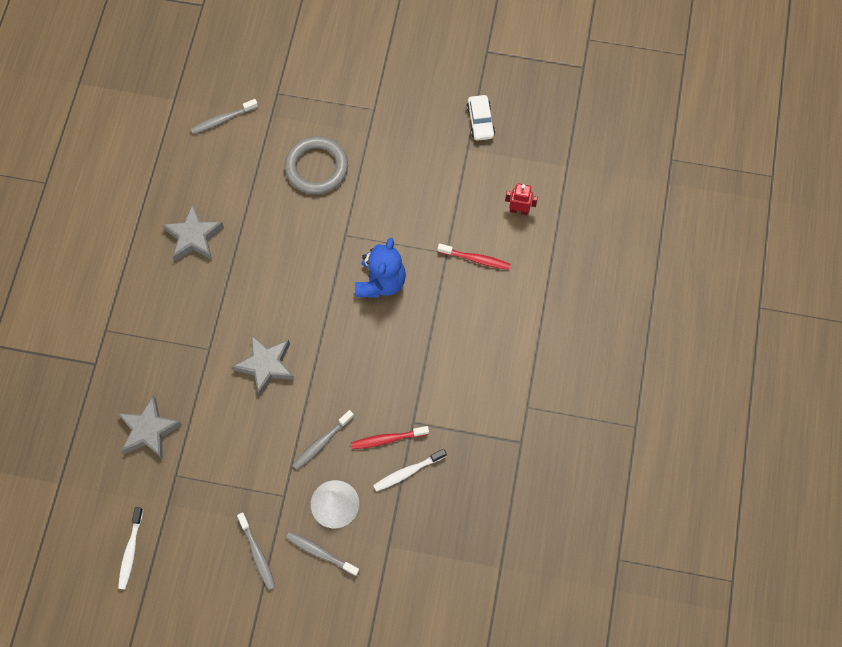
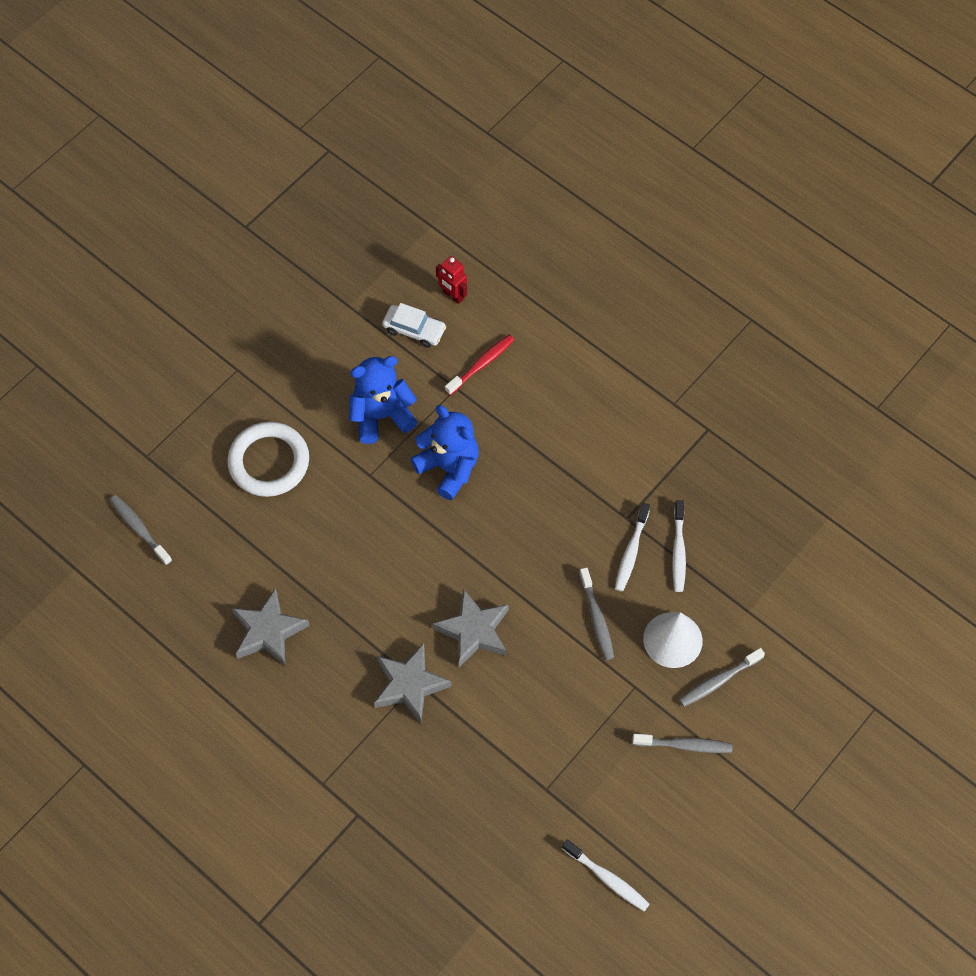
camera: 60 degrees left, 5 degrees down
grey star [118,396,182,459] -> grey star moved to [374,643,452,723]
grey toothbrush [191,99,258,134] -> grey toothbrush turned 135 degrees clockwise [110,495,172,565]
grey ring [285,136,348,194] -> white ring [227,422,309,497]
red toothbrush [351,426,429,449] -> white toothbrush [615,503,650,591]
white car [466,95,495,141] -> white car moved to [382,303,446,348]
red robot [505,183,538,215] -> red robot turned 90 degrees counterclockwise [436,256,467,304]
none -> blue teddy bear [349,356,417,444]

